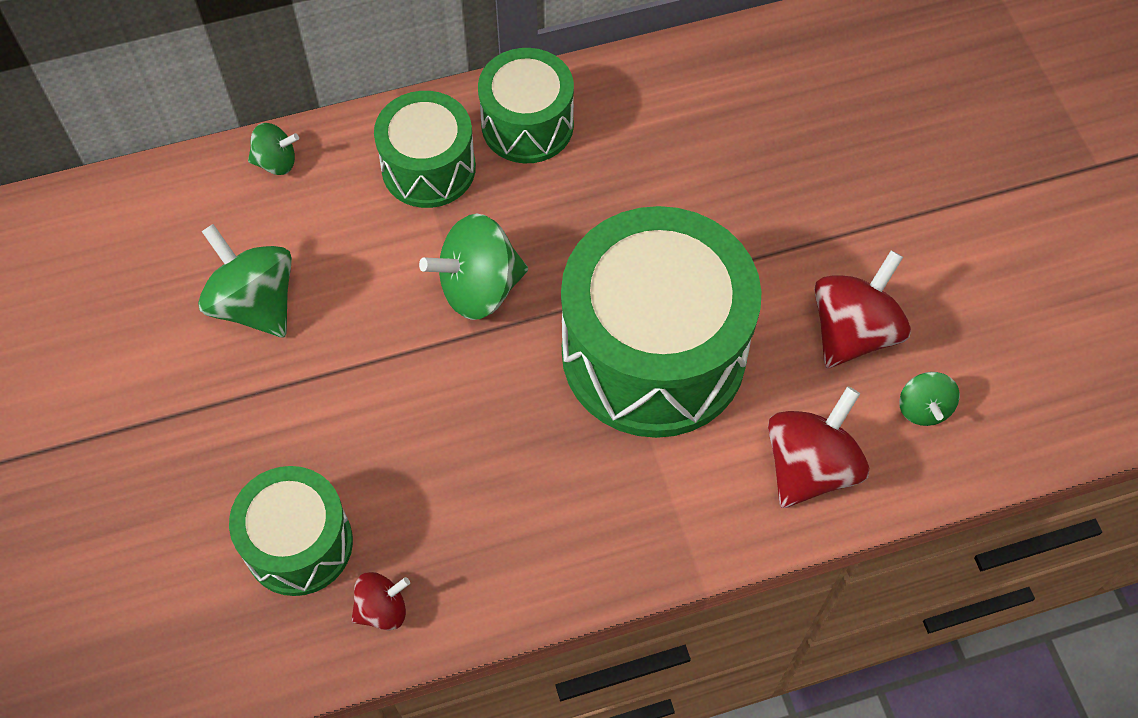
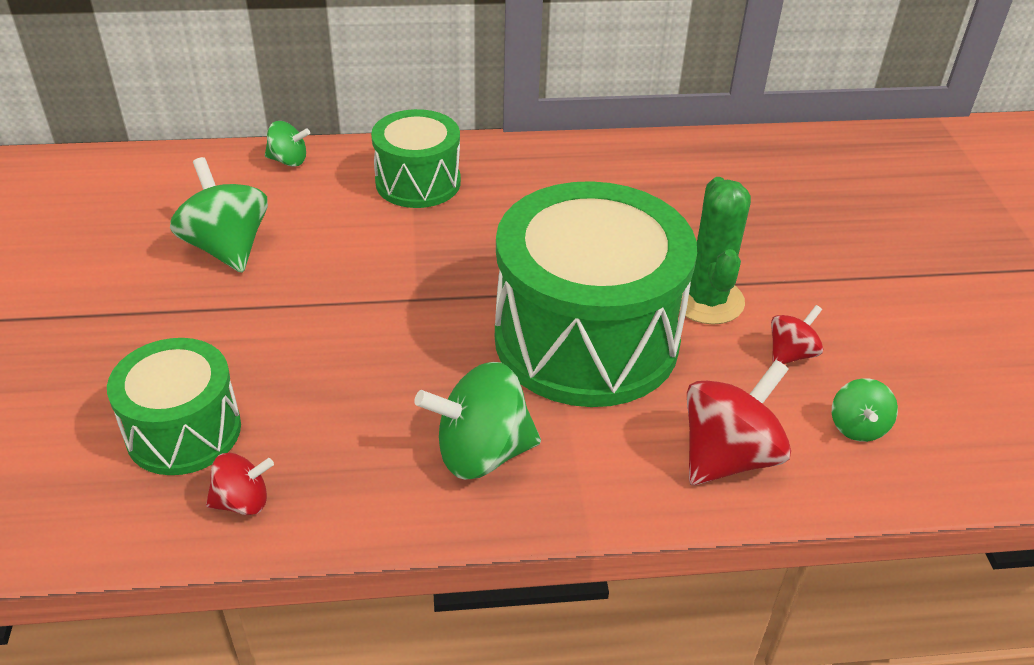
camera: 10 degrees right, 20 degrees down
green spinning top [419,214,528,320] -> green spinning top moved to [414,362,541,480]
green drum [478,48,574,163] -> none
red spinning top [814,250,911,368] -> red spinning top [771,305,823,364], size x0.55
none -> green cactus [679,177,751,325]

